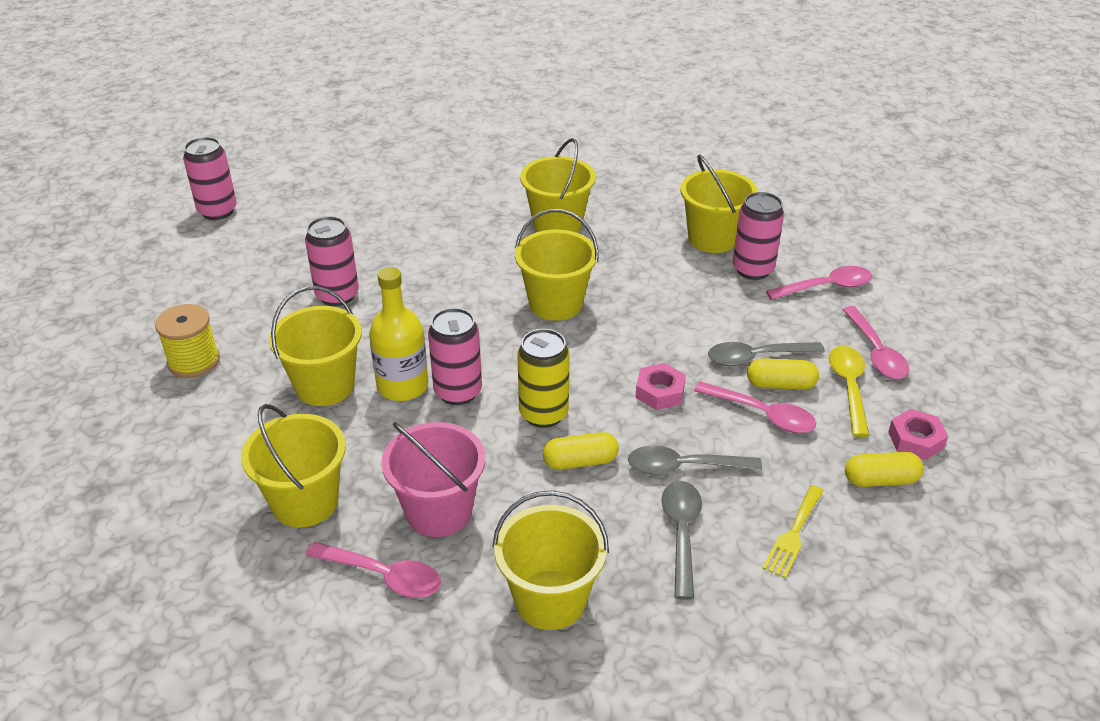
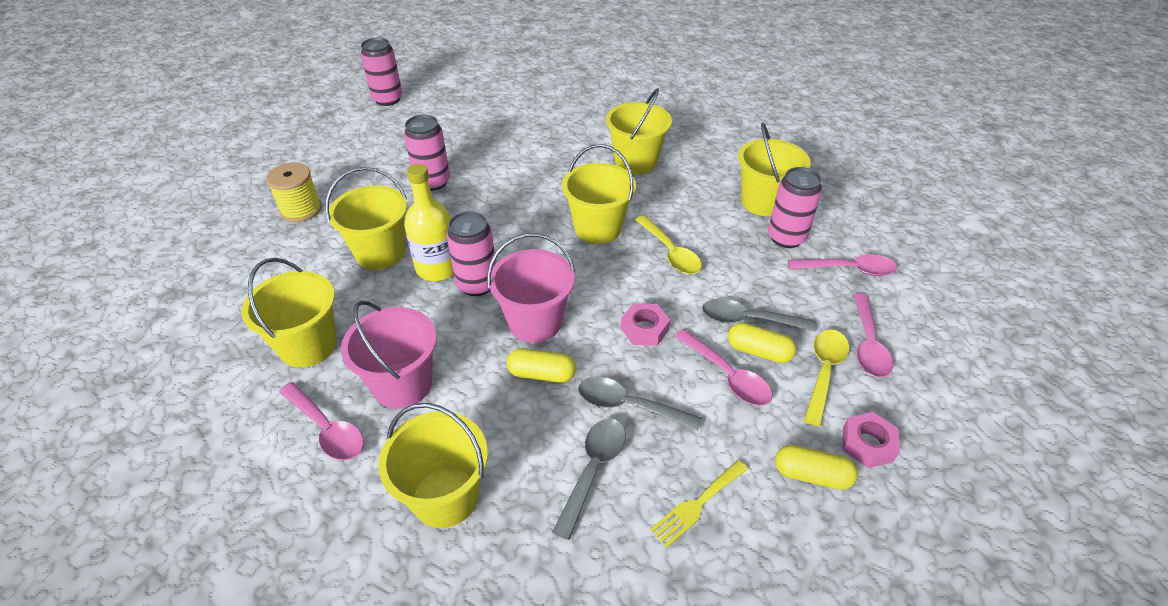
camera: 20 degrees right, 5 degrees up
yellow can [517,329,570,428] -> pink bucket [487,233,575,343]
none -> yellow spoon [635,215,702,274]

